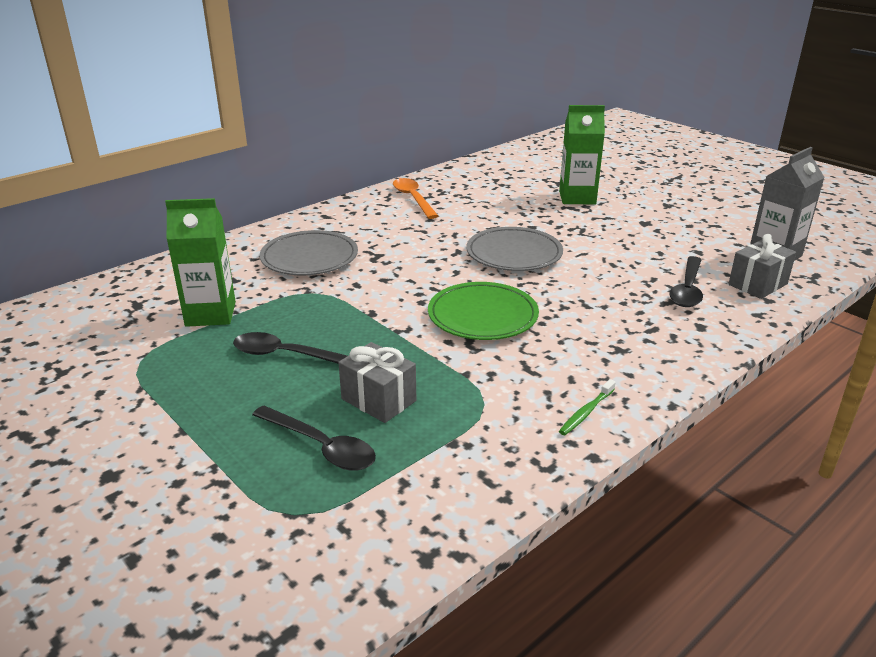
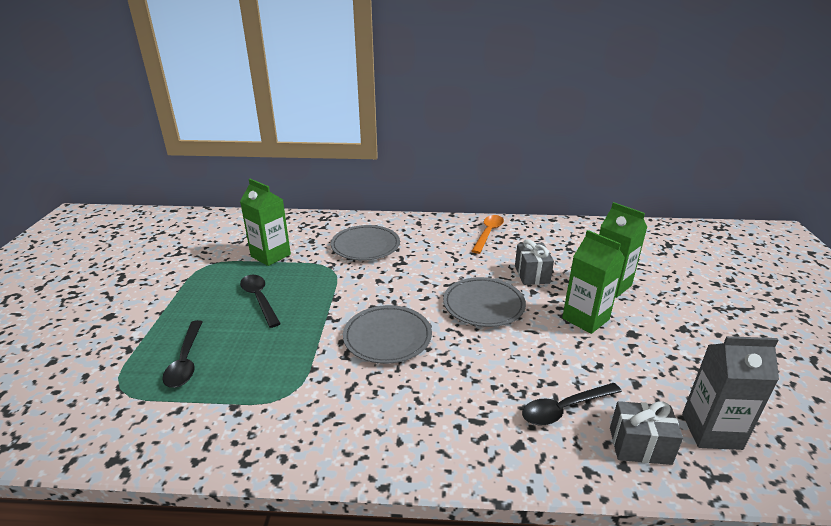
camera: 45 degrees right, 0 degrees up
grey gift [338,342,416,423] -> grey gift moved to [515,239,554,285]
green plate [428,282,539,340] -> grey plate [343,305,432,364]
green toothbrush [559,379,616,435] -> none
none -> green carton [562,230,625,334]

